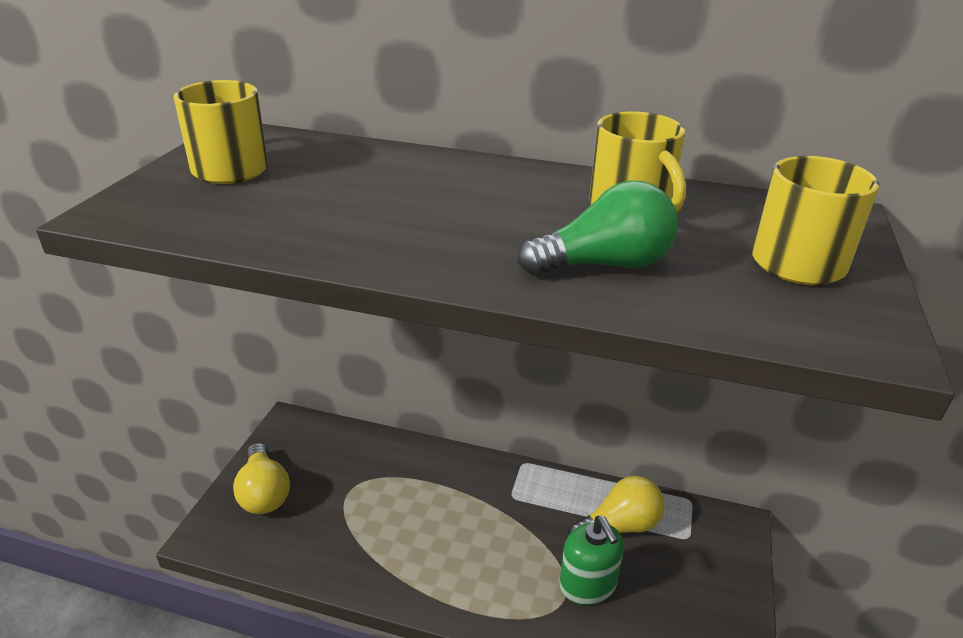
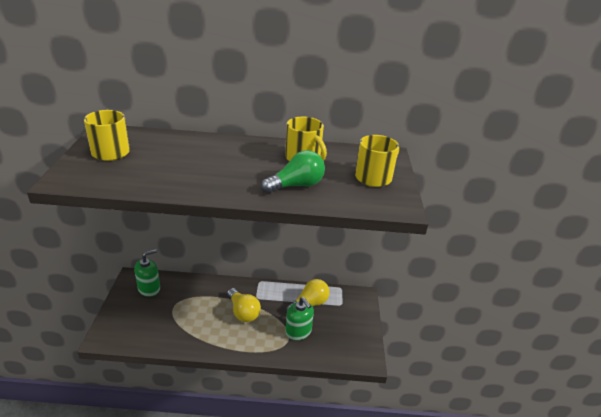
camera: 15 degrees left, 0 degrees up
yellow light bulb [233,443,290,514] -> yellow light bulb moved to [227,288,261,322]
none -> green soap dispenser [134,249,160,297]

